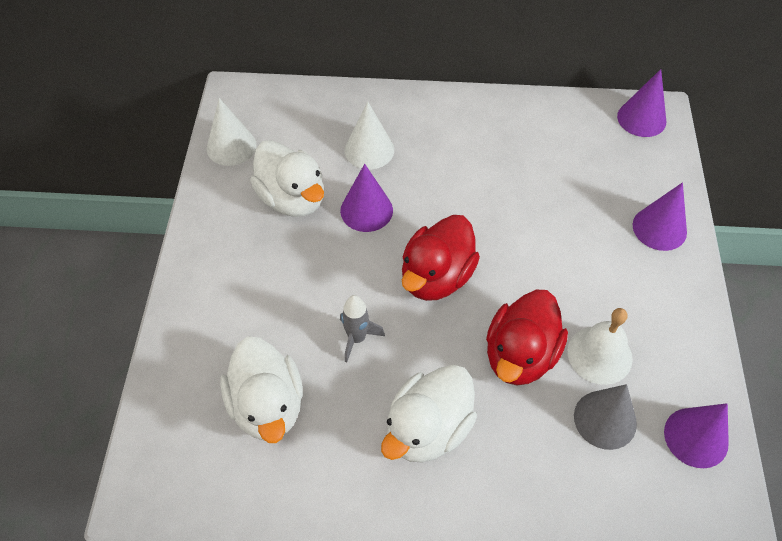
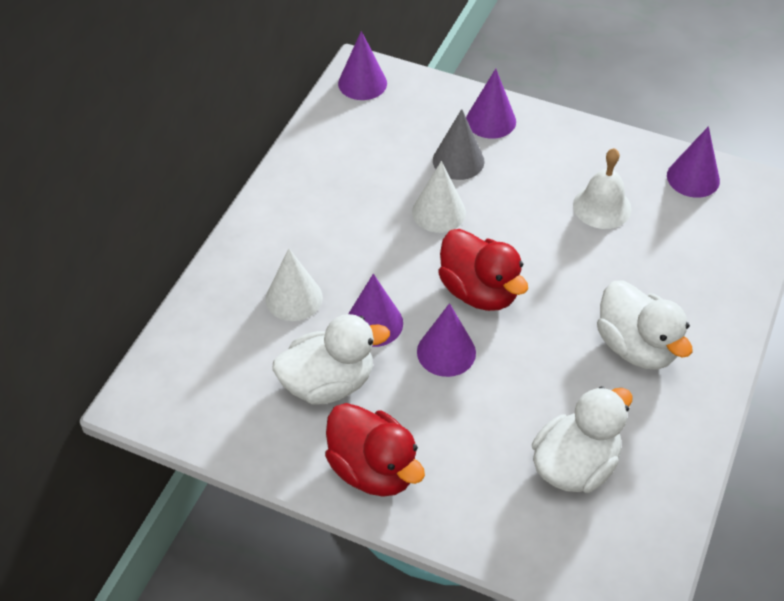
camera: 70 degrees left, 5 degrees down
white cone [207,98,257,166] -> white cone moved to [412,161,466,233]
white duck [220,337,303,443] -> white duck turned 45 degrees counterclockwise [532,386,633,493]
grey rocket [340,295,385,362] -> none
red duck [486,290,568,385] -> red duck moved to [325,403,425,497]
grey cone [574,384,637,450] -> grey cone moved to [433,109,485,180]
none -> purple cone [417,303,476,377]

